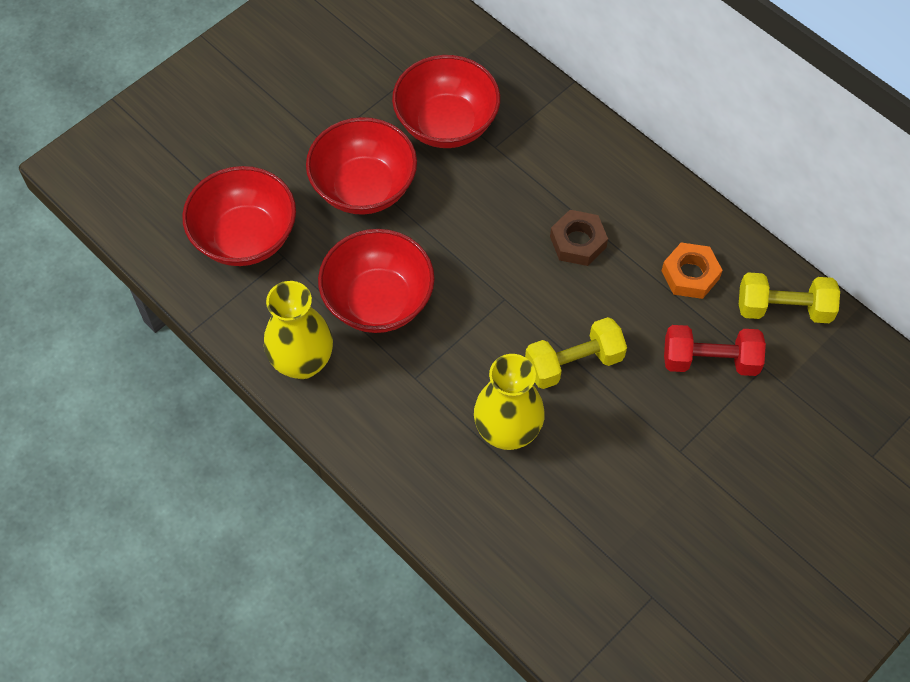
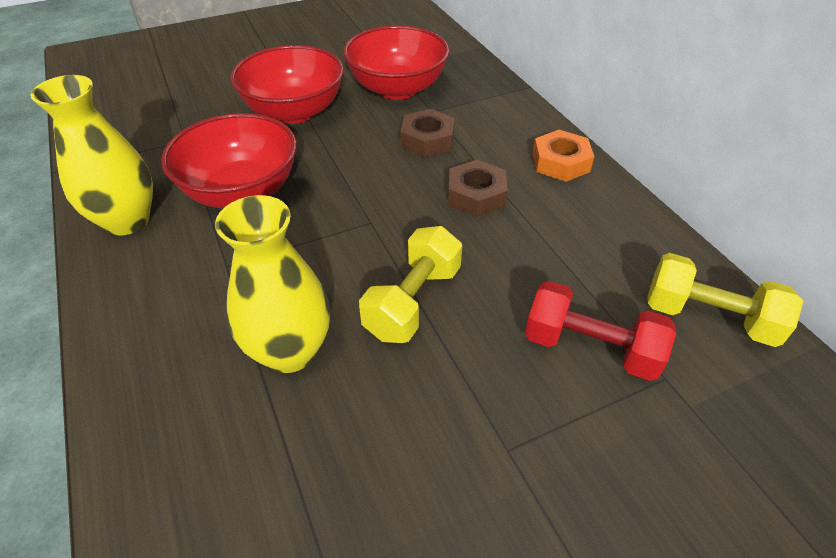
camera: 20 degrees right, 15 degrees down
red bowl [182,166,296,266] -> none
yellow dumbbell [525,317,627,389] -> yellow dumbbell turned 60 degrees counterclockwise [359,226,462,343]
orange nut [661,243,723,299] -> orange nut moved to [532,130,594,182]
none -> brown nut [400,109,455,157]

